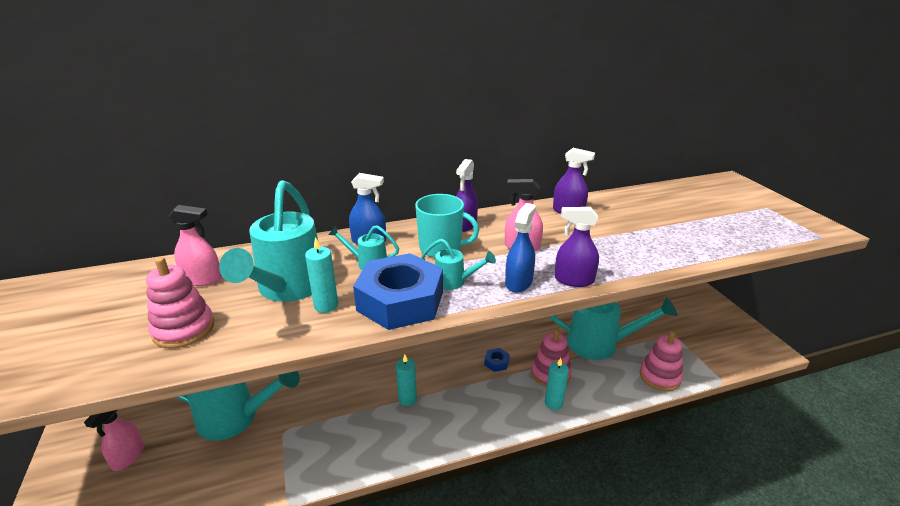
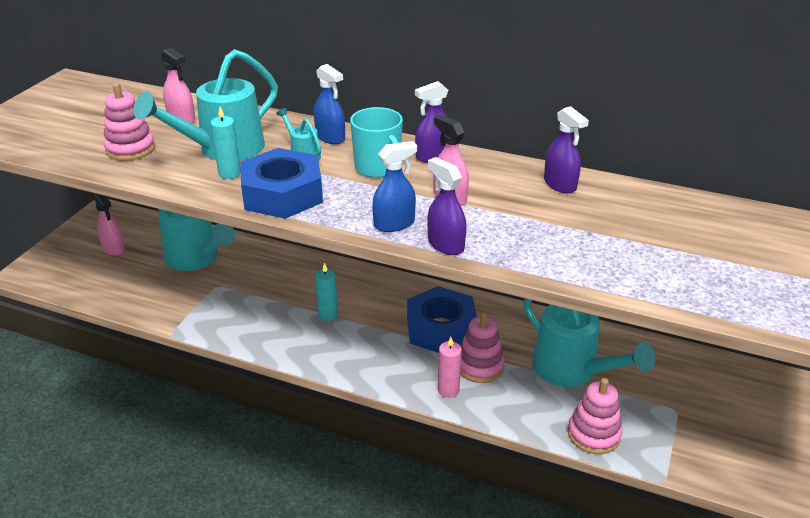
camera: 40 degrees right, 5 degrees up
pink spray bottle [84,410,144,471] -> pink spray bottle turned 90 degrees counterclockwise [94,193,125,256]
turquoise watering can [421,239,496,290] -> none
blue nut [484,348,510,372] -> blue nut [407,286,477,353], size x2.44
turquoise candle [545,358,569,410] -> pink candle [438,337,462,398]

